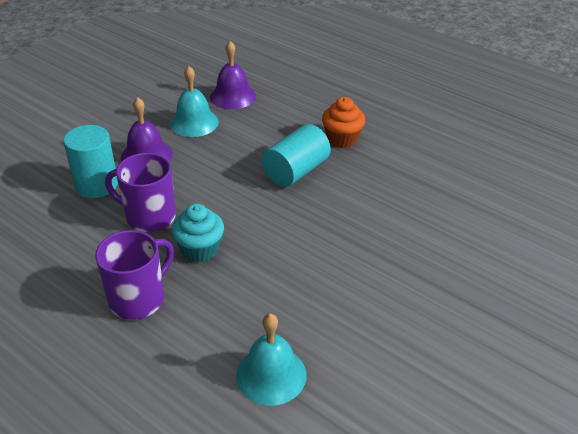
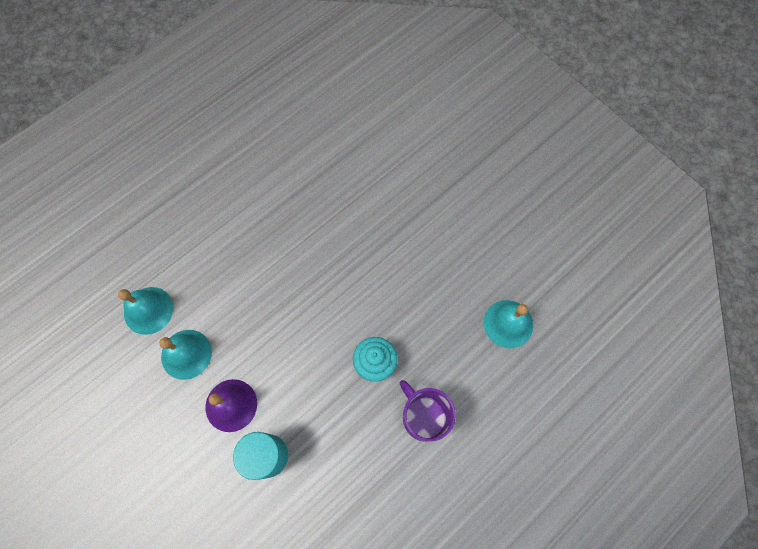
camera: 80 degrees left, 30 degrees up
purple mug [105,153,176,232] -> none
purple bell [210,41,256,109] -> turquoise bell [118,287,173,335]
turquoise cylinder [262,124,331,187] -> none
orange cupcake [322,97,366,148] -> none

